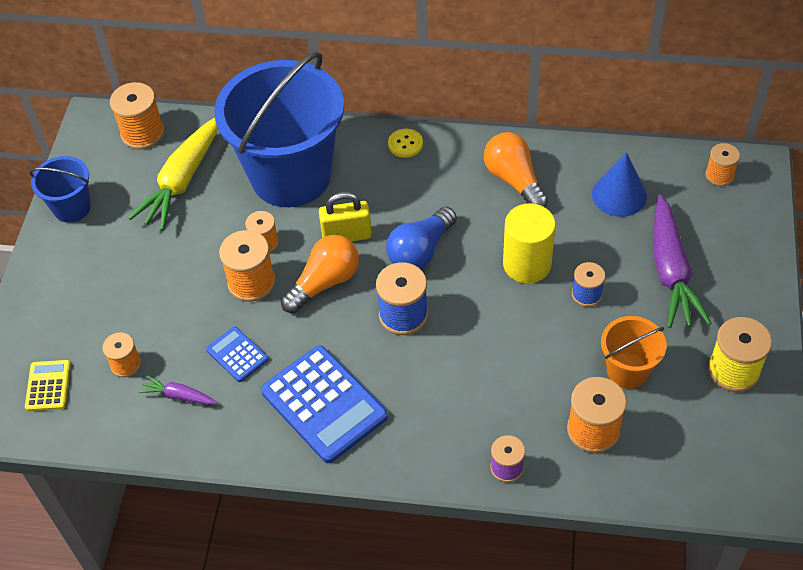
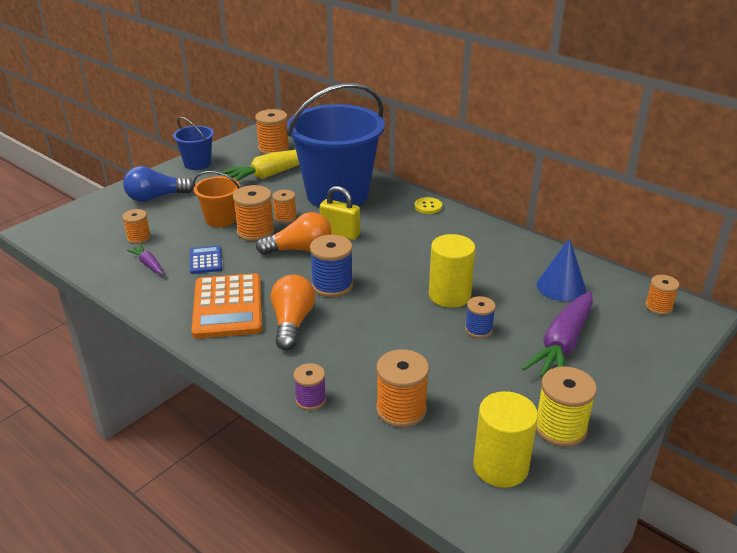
camera: 30 degrees right, 20 degrees down
yellow calculator [25,360,70,411] -> none
blue calculator [261,345,388,463] -> orange calculator [191,273,262,339]
blue light bulb [386,207,457,269] -> blue light bulb moved to [123,166,194,202]
orange light bulb [484,132,548,208] -> orange light bulb moved to [271,275,315,350]
orange bucket [601,316,667,389] -> orange bucket moved to [193,171,240,227]
none -> yellow cylinder [473,391,538,488]

